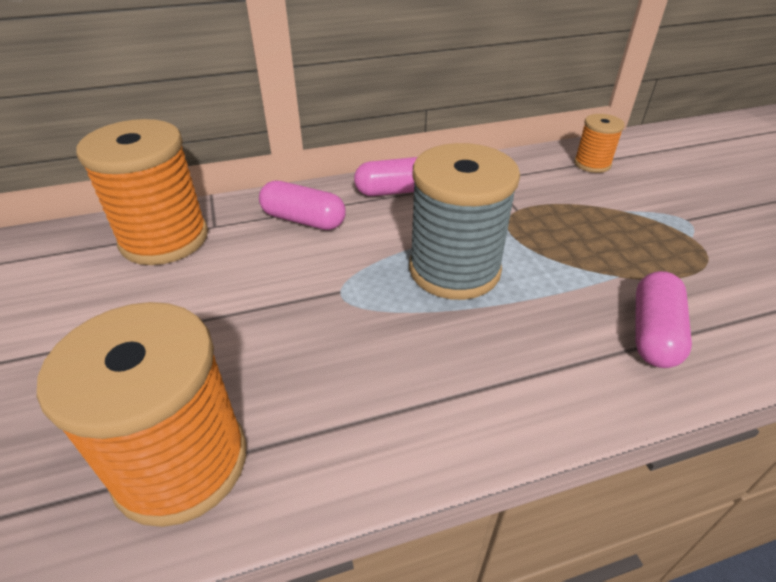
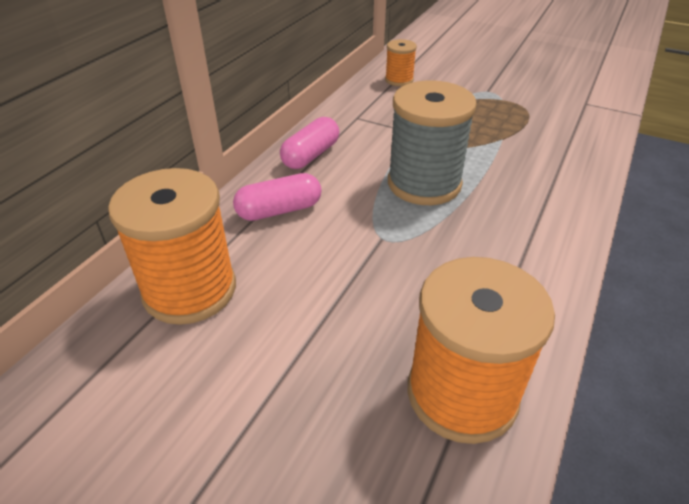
camera: 45 degrees left, 0 degrees up
pink capsule [636,271,692,368] -> none

